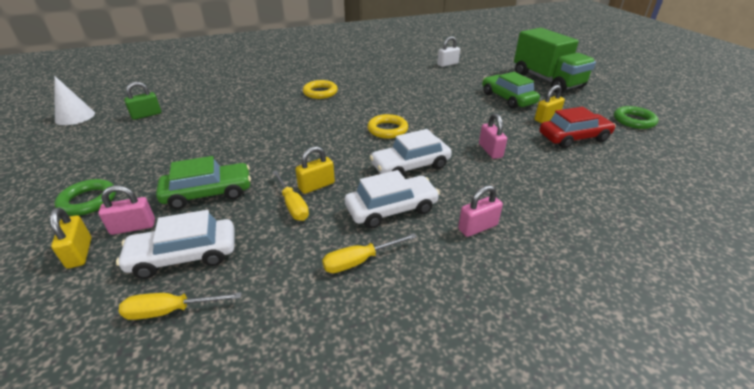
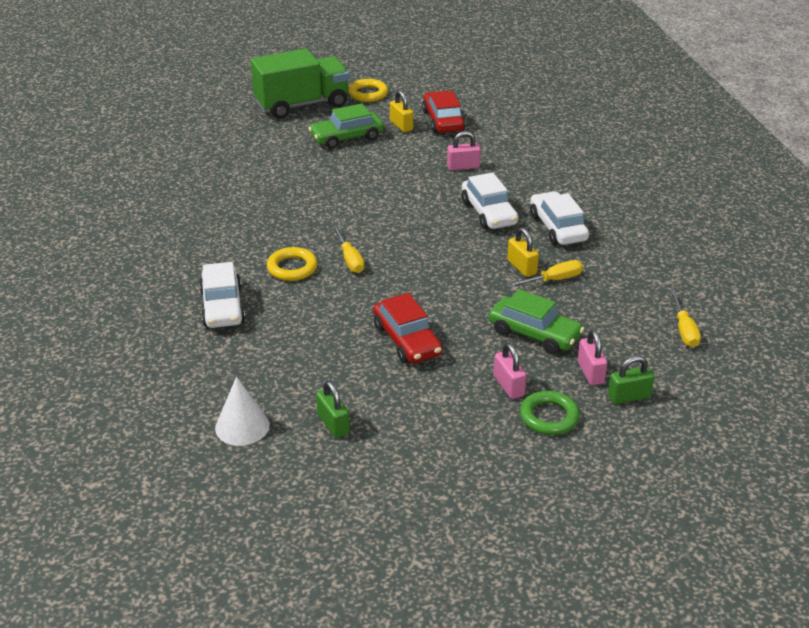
camera: 85 degrees left, 0 degrees up
yellow padlock [50,208,91,269] -> green padlock [608,356,654,404]
white cone [54,76,95,125] -> white cone moved to [215,376,270,446]
white car [116,210,234,279] -> white car moved to [199,262,245,328]
green car [156,156,251,209] -> green car turned 135 degrees clockwise [489,289,584,354]
yellow screwdriver [322,233,417,273] -> yellow screwdriver moved to [333,226,365,273]
yellow ring [367,114,408,139] -> yellow ring moved to [348,79,388,102]
white padlock [437,36,460,67] -> none
pink padlock [458,185,503,237] -> pink padlock moved to [494,343,526,399]
green ring [614,106,658,129] -> none
none -> red car [373,293,442,363]

